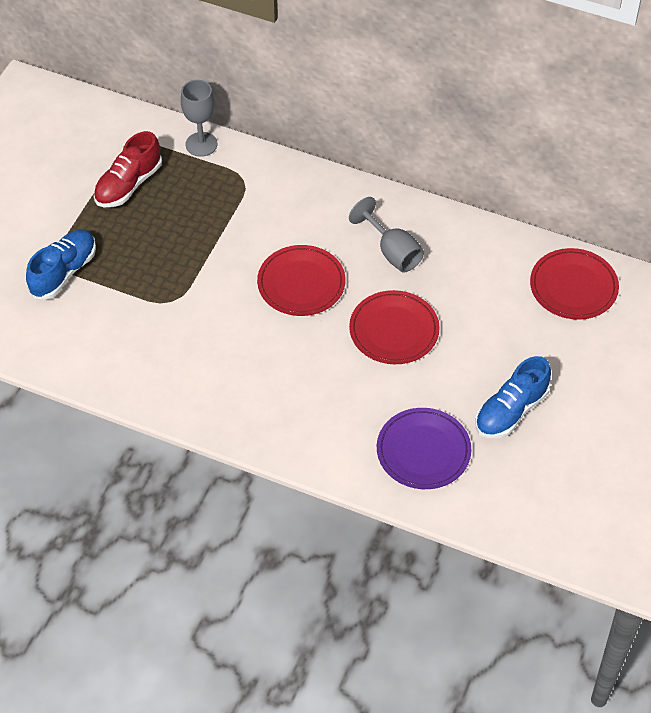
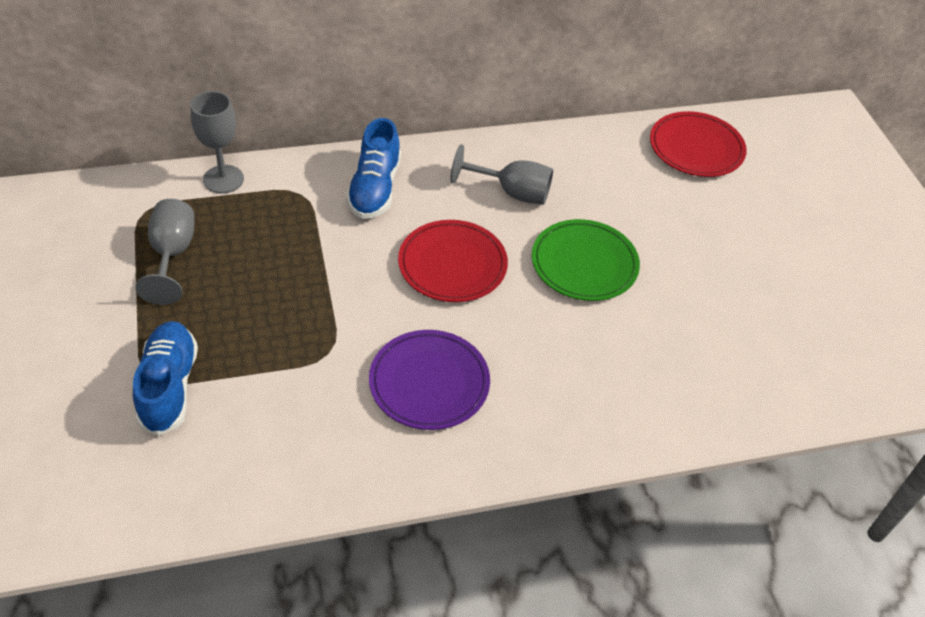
camera: 40 degrees left, 5 degrees down
red shoe [94,131,162,207] -> grey goblet [135,199,194,305]
red plate [349,290,440,364] -> green plate [532,219,640,301]
purple plate [377,408,471,489] -> purple plate moved to [369,330,490,430]
blue shoe [475,356,551,438] -> blue shoe moved to [346,118,401,219]

